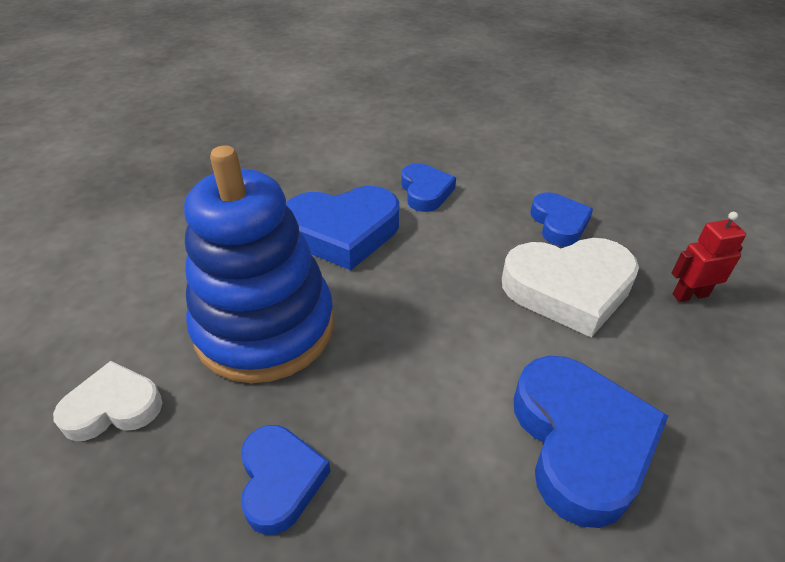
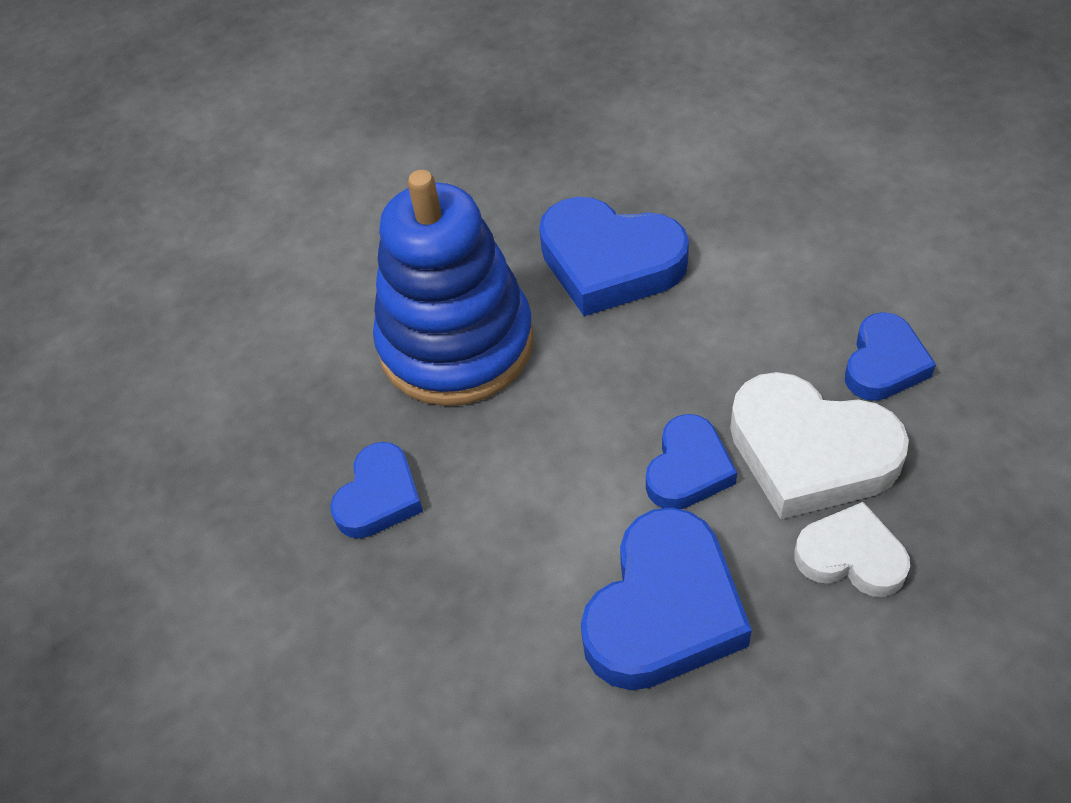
camera: 40 degrees right, 10 degrees up
white heart [53,361,162,441] -> white heart moved to [794,502,910,597]
blue heart [401,163,456,212] -> blue heart moved to [646,414,737,509]
red robot [672,212,746,302] -> none

